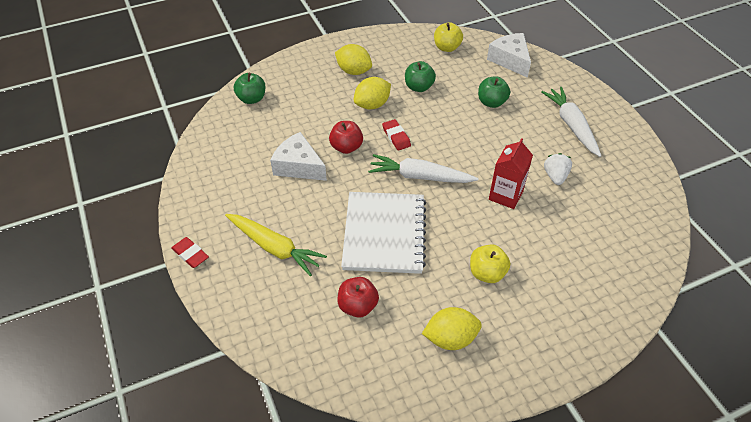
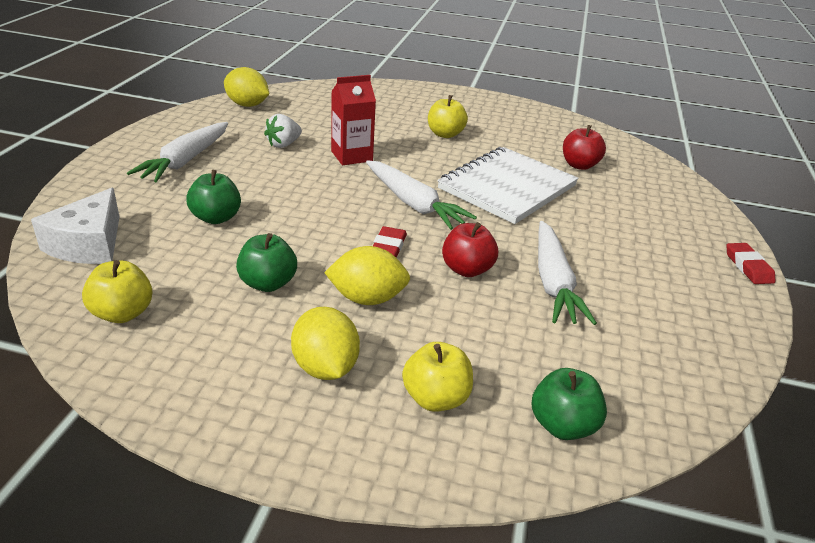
camera: 145 degrees left, 15 degrees down
yellow carrot [225,214,327,276] -> none
white cheese [270,132,327,181] -> white carrot [538,221,597,325]
yellow lemon [422,307,482,350] -> yellow lemon moved to [224,67,269,107]
none -> yellow apple [402,342,473,412]

